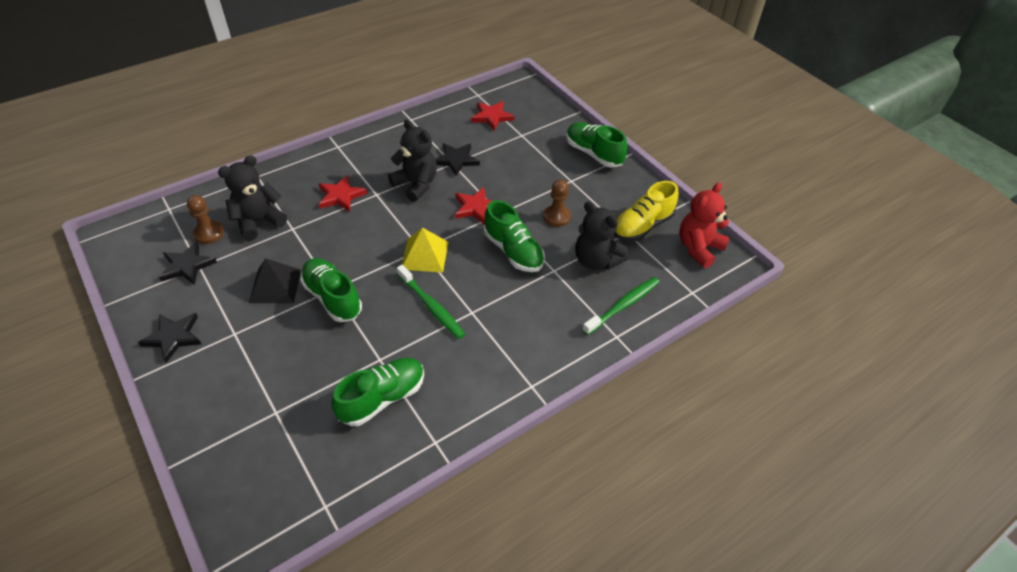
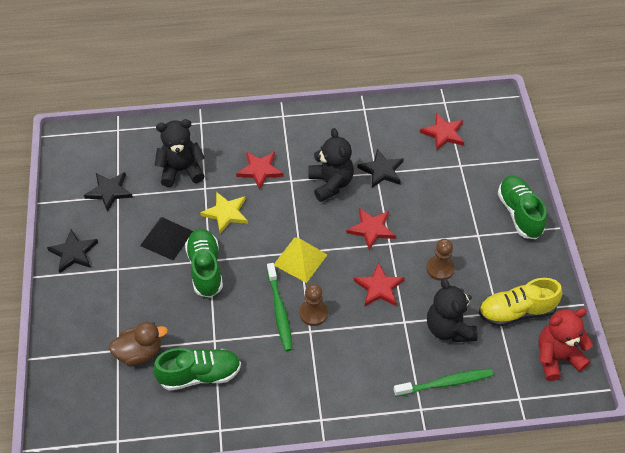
camera: 30 degrees right, 5 degrees up
brown pawn [187,195,224,244] -> brown pawn moved to [299,284,328,326]
green shoe [484,200,545,272] -> red star [354,262,405,307]
none -> brown duck [109,322,168,366]
none -> yellow star [200,192,248,233]

